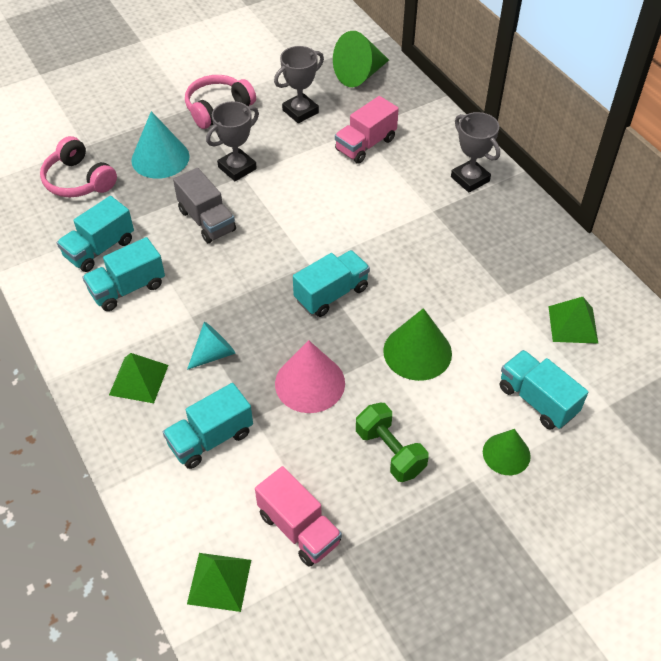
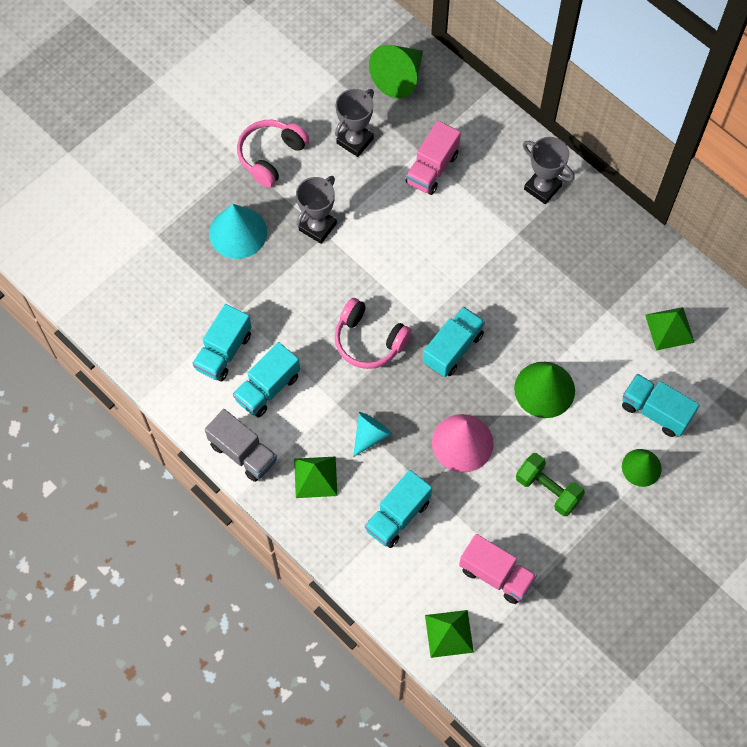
camera: 15 degrees left, 15 degrees up
pink headphones [40,136,117,198] -> pink headphones moved to [334,298,412,369]
grey truck [173,168,236,243] -> grey truck moved to [205,409,277,482]

